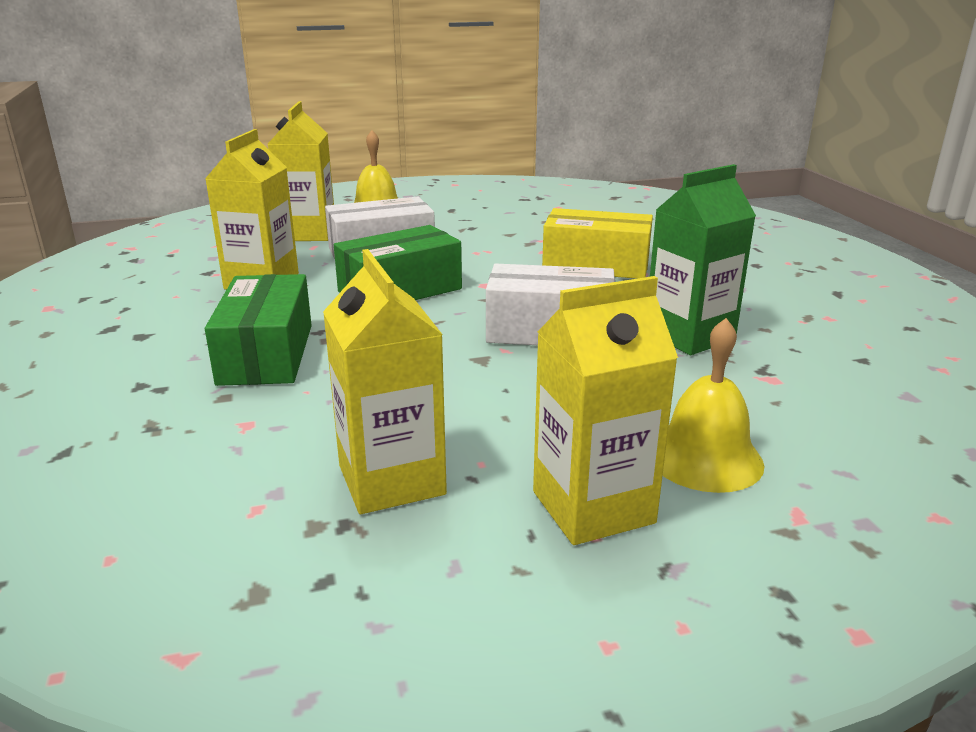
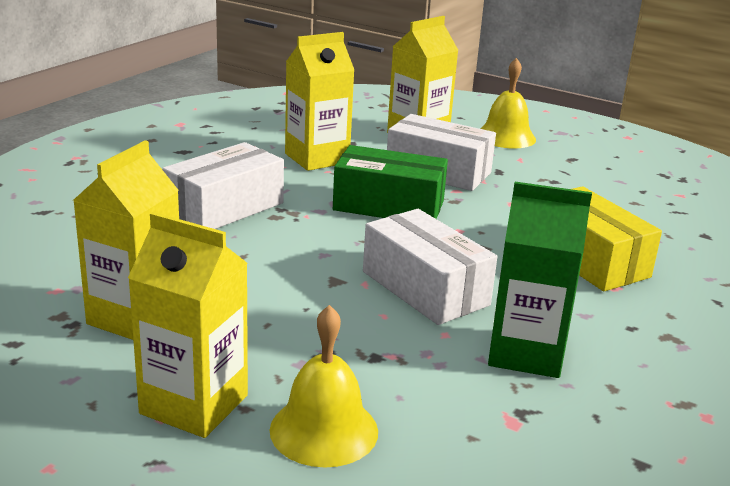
camera: 45 degrees right, 0 degrees up
green box [205,274,312,386] -> white box [162,142,284,229]

